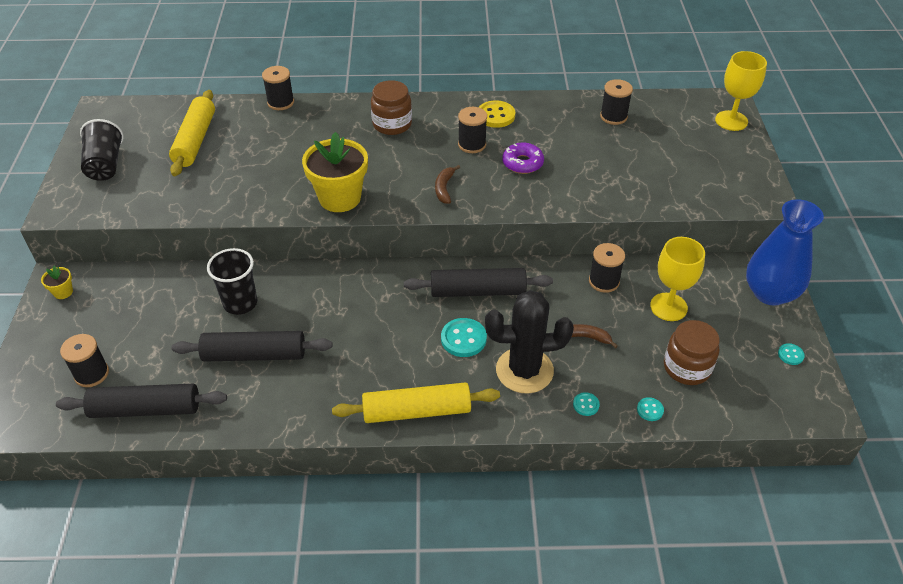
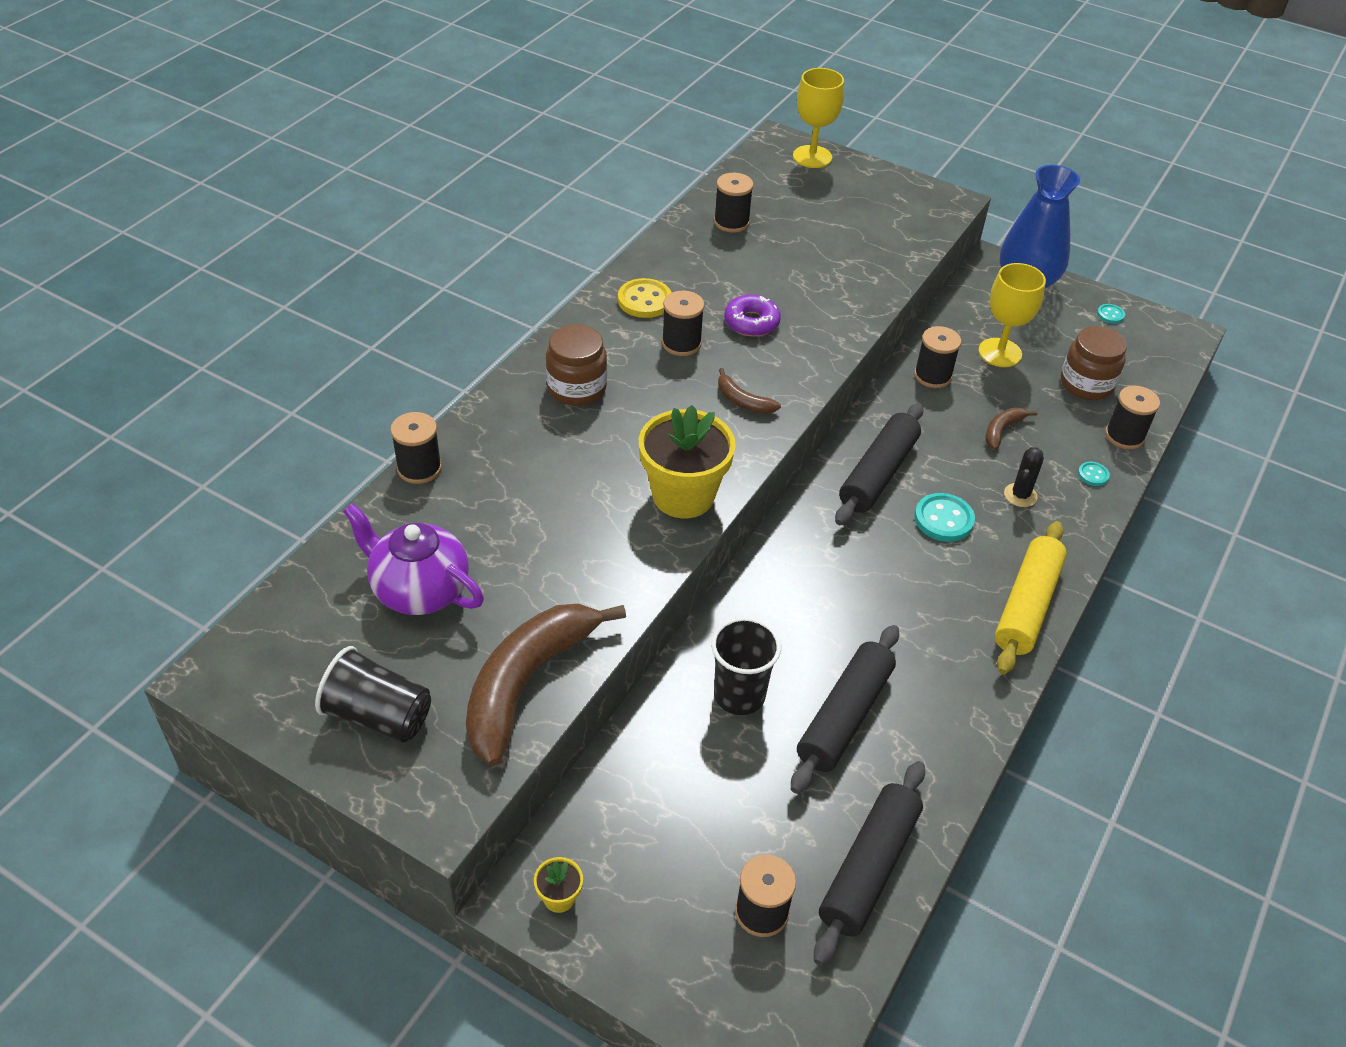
camera: 60 degrees left, 0 degrees up
yellow rolling pin [169,90,215,176] -> purple teapot [343,503,484,615]
black cactus [485,290,574,393] -> black cactus [1004,447,1044,507], size x0.47
turquoise button [637,397,664,421] -> black spool [1105,386,1160,449]
none -> brown banana [466,604,626,766]

